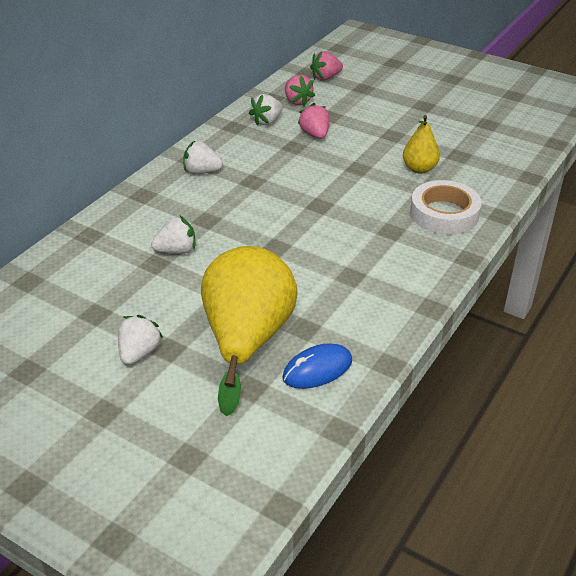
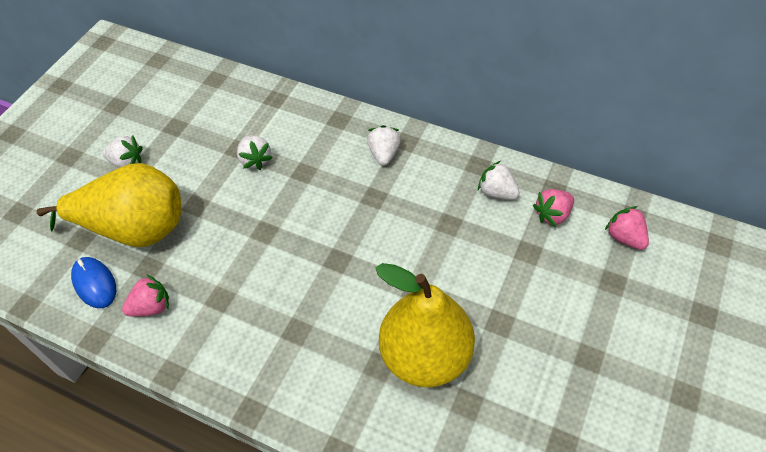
camera: 85 degrees right, 15 degrees up
pink strawberry [298,103,329,139] -> pink strawberry moved to [122,275,169,317]
yellow pear [403,115,440,174] -> yellow pear [375,263,475,387], size x2.04
white tape [410,180,482,235] -> none

